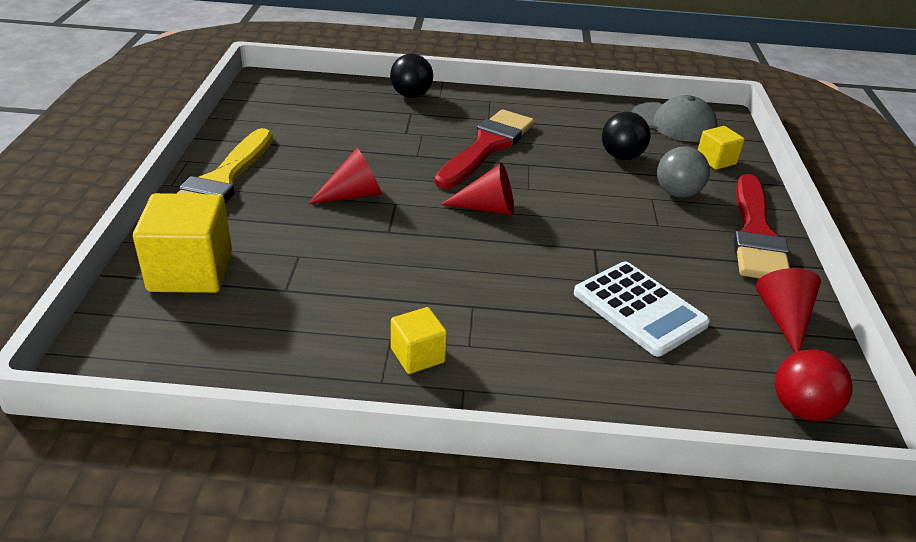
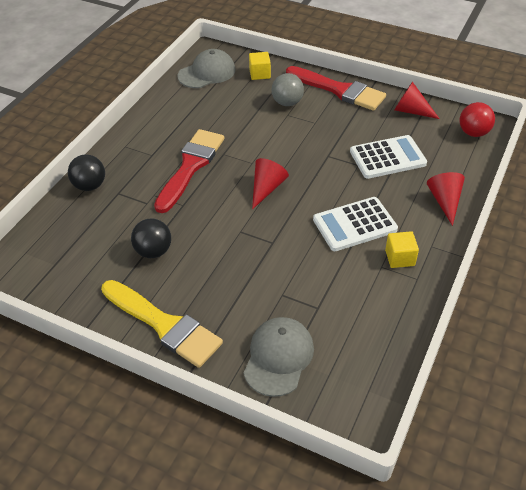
camera: 65 degrees left, 10 degrees up
yellow cube [133,193,232,293] -> grey cap [244,317,314,397]
red cone [308,148,382,204] -> red cone moved to [427,172,465,226]
red brush [435,109,534,189] -> red brush turned 60 degrees clockwise [154,129,224,213]
black ball [602,112,650,160] -> black ball moved to [131,218,171,258]
none -> white calculator [313,197,398,251]

